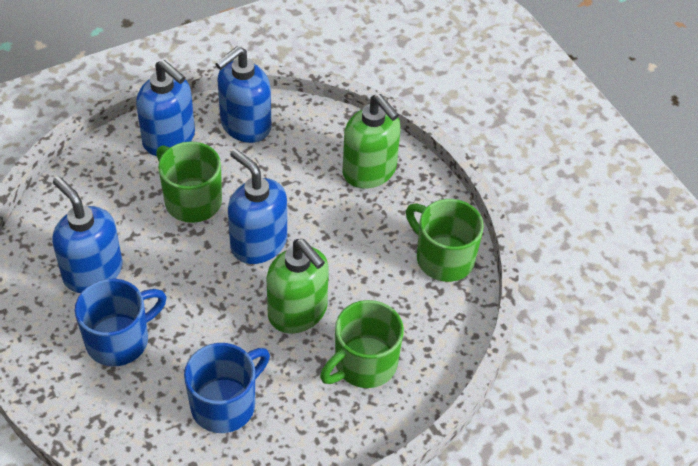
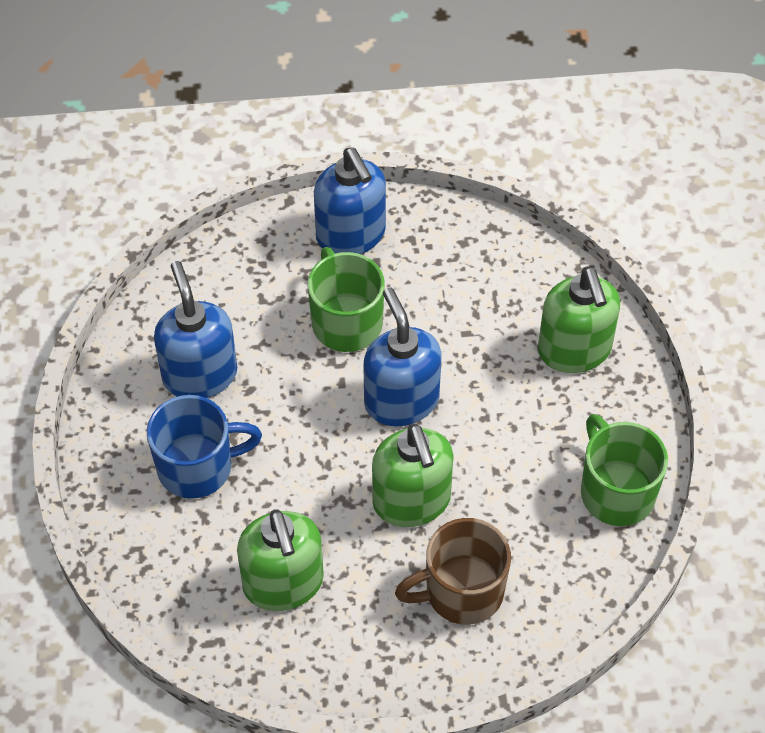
camera: 25 degrees right, 5 degrees up
blue mug [184,343,270,433] -> green soap dispenser [237,509,324,611]
blue soap dispenser [215,46,272,143] -> none
green mug [320,300,404,388] -> brown mug [395,518,511,625]

